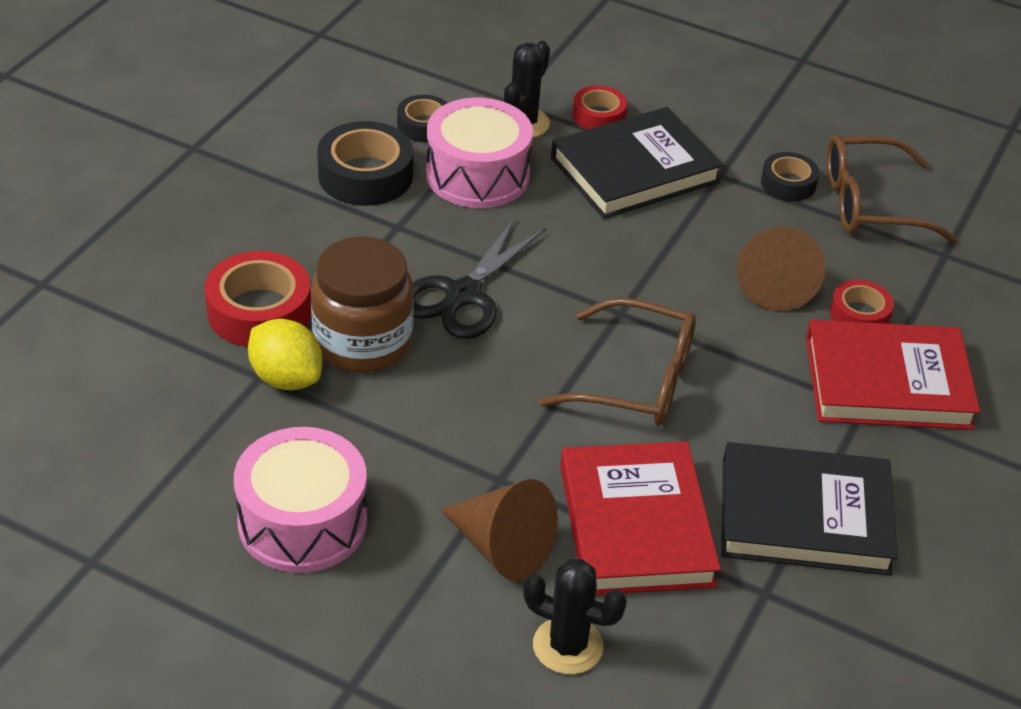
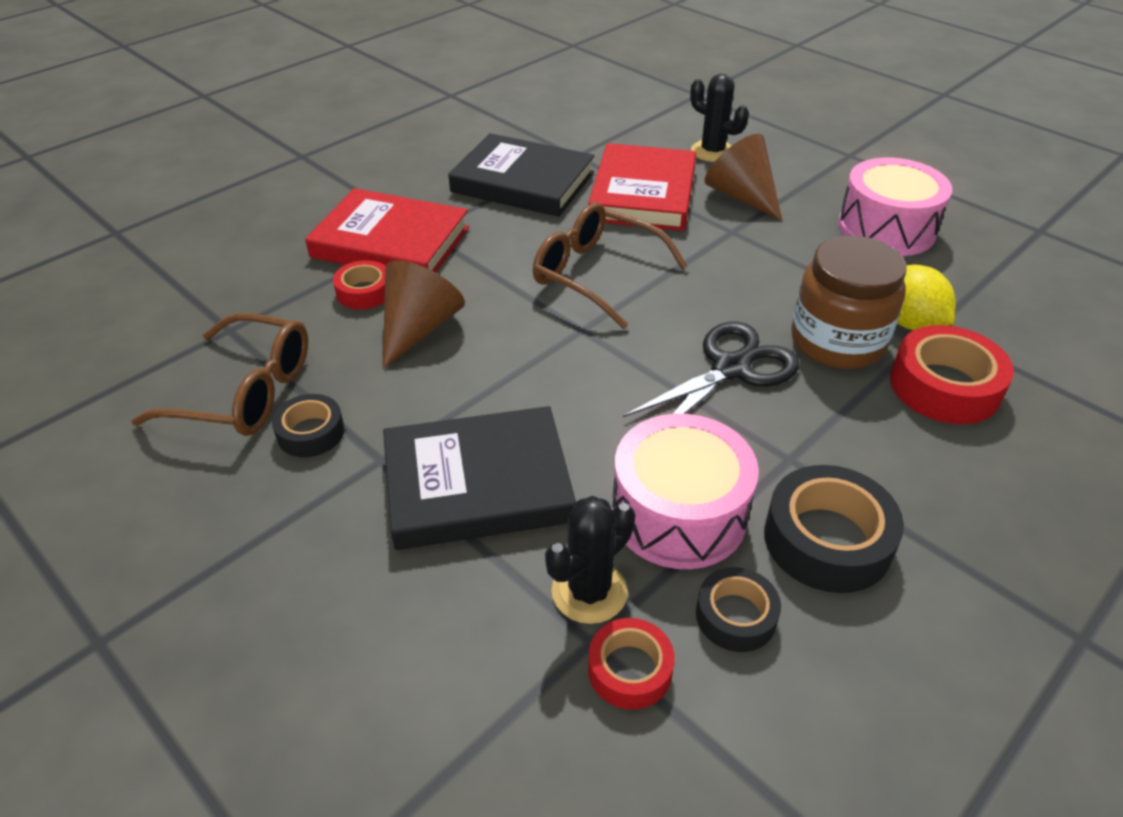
camera: 160 degrees left, 0 degrees up
red tape [572,86,627,130] -> red tape moved to [588,618,675,710]

